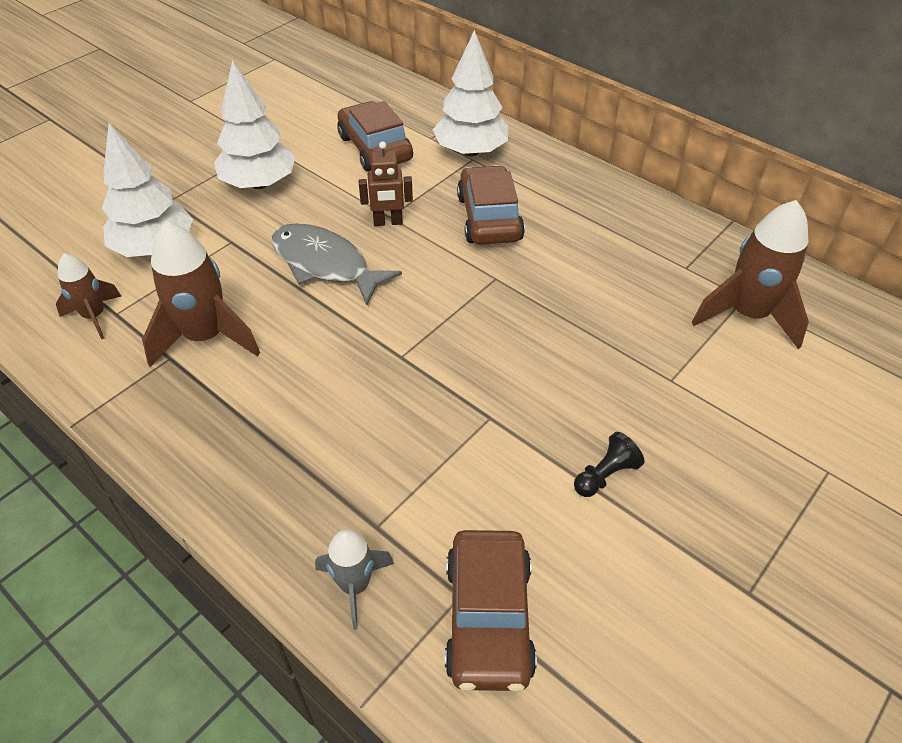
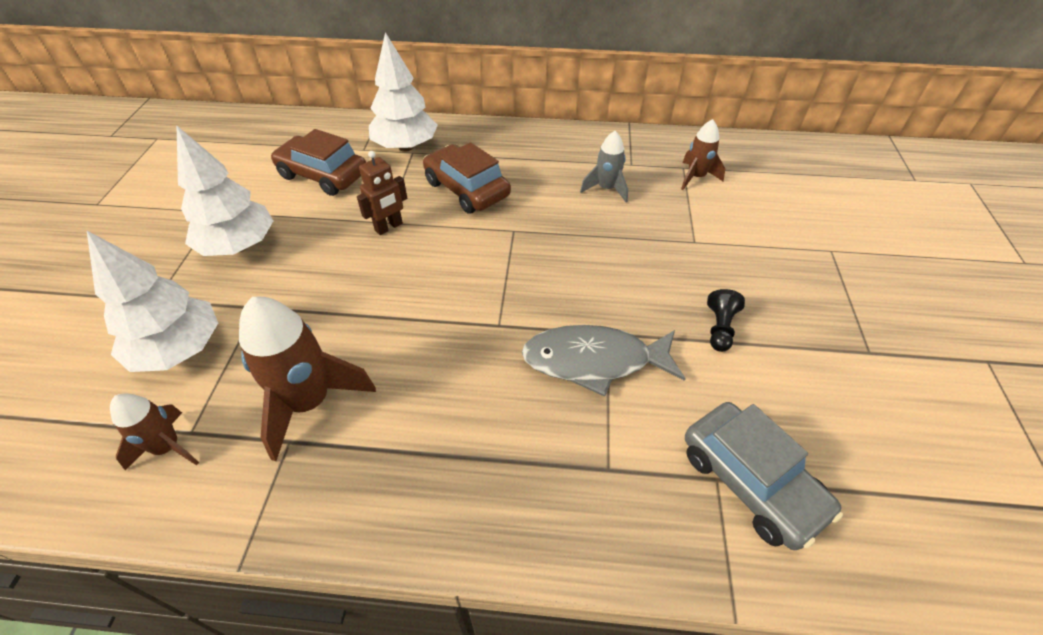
camera: 35 degrees left, 0 degrees up
grey fish [272,223,402,305] -> grey fish moved to [522,325,686,397]
grey rocket [315,529,394,630] -> grey rocket moved to [580,131,628,203]
brown car [445,530,537,692] -> grey car [685,402,843,550]
brown rocket [692,200,809,349] -> brown rocket [681,119,725,190], size x0.58

